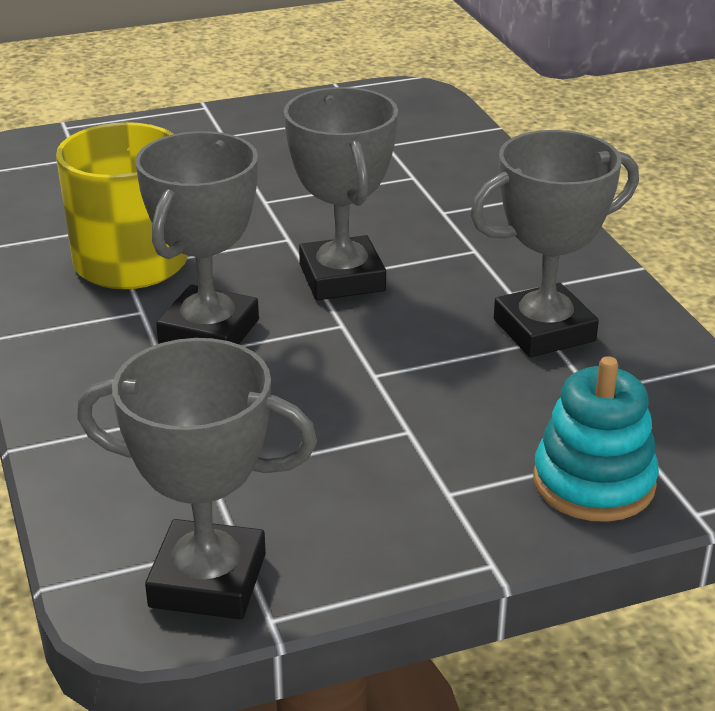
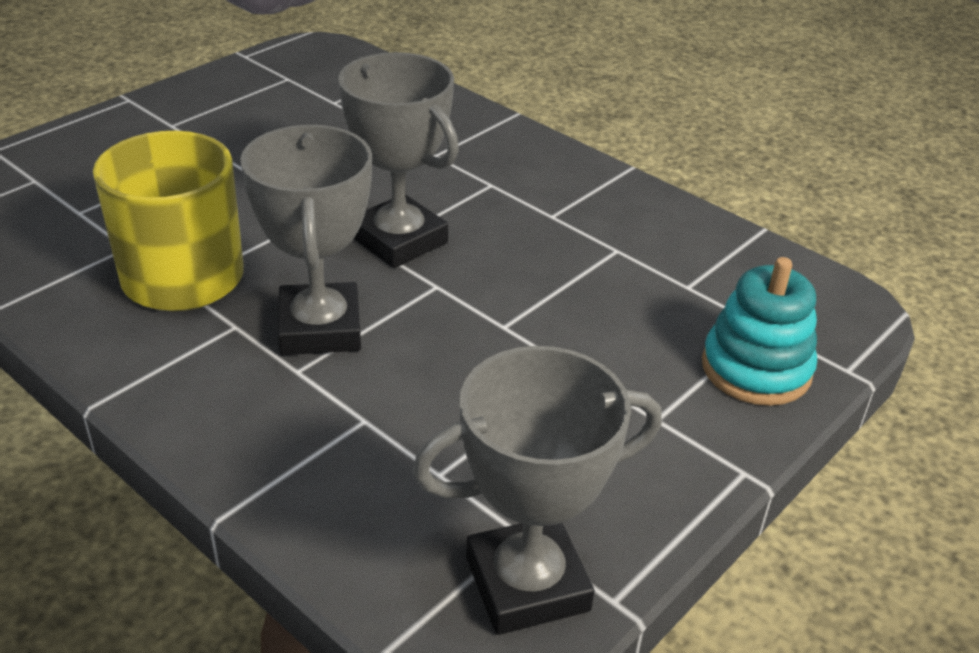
camera: 30 degrees left, 5 degrees up
grey trophy [470,130,639,357] -> none

